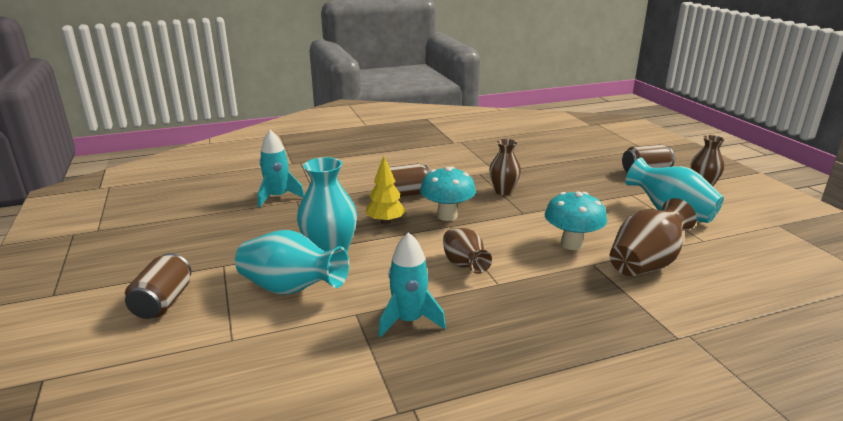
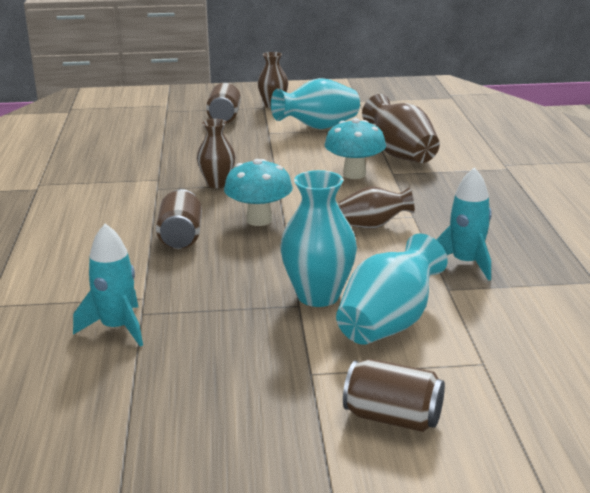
camera: 75 degrees left, 0 degrees up
yellow tree [365,156,406,224] -> none

